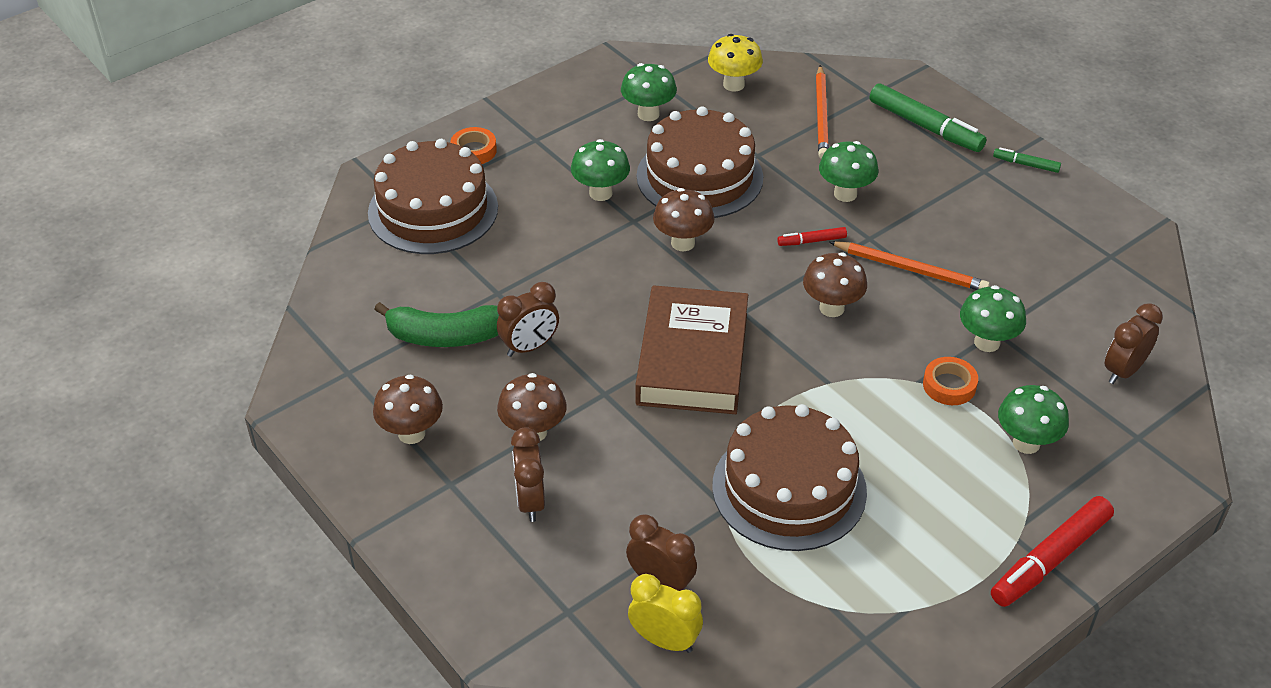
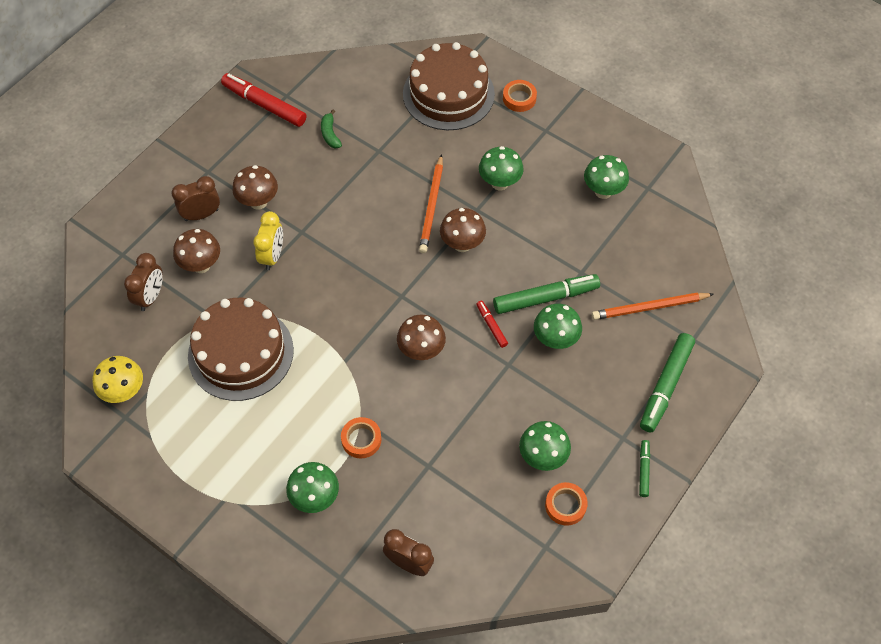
camera: 75 degrees right, 15 degrees up
brown mushroom [373,374,443,444] -> brown mushroom moved to [173,229,220,273]
green banana [374,302,499,347] -> green banana [321,110,342,149], size x0.53
brown clock [497,282,559,357] -> none
yellow clock [628,574,703,653] -> yellow clock moved to [253,211,283,270]
brown book [636,285,748,414] -> none
brown cake [637,106,763,218] -> none
yellow mushroom [708,34,763,92] -> yellow mushroom moved to [92,356,143,403]
orange pencil [829,241,990,290] -> orange pencil moved to [419,154,443,253]
green mushroom [960,285,1026,352] -> green mushroom moved to [519,421,571,471]
red marker [991,496,1114,607] -> red marker moved to [221,73,306,127]
none -> green marker [493,274,600,314]
none -> orange tape [545,482,588,526]

